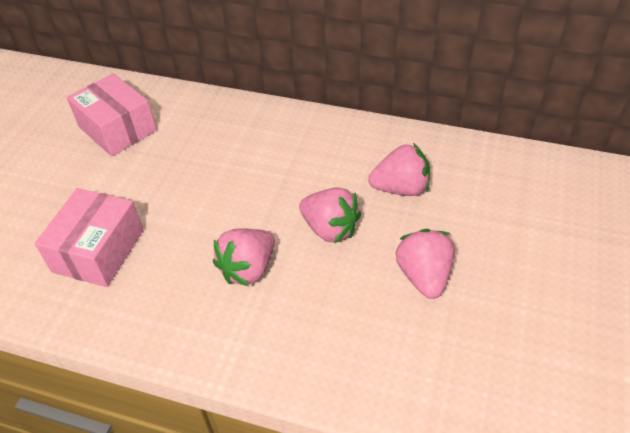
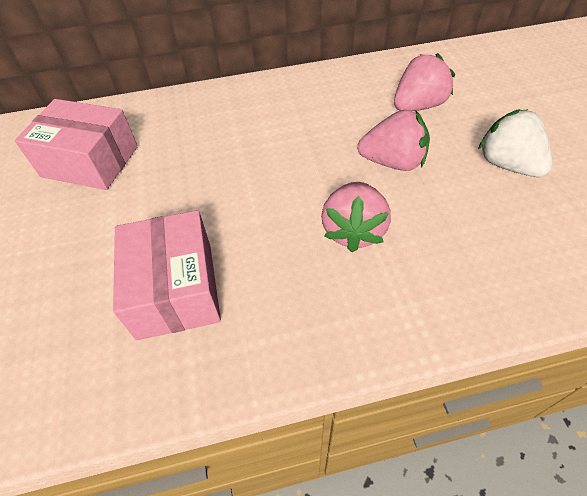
camera: 30 degrees left, 5 degrees up
pink strawberry [396,229,455,299] -> white strawberry [478,109,552,177]

